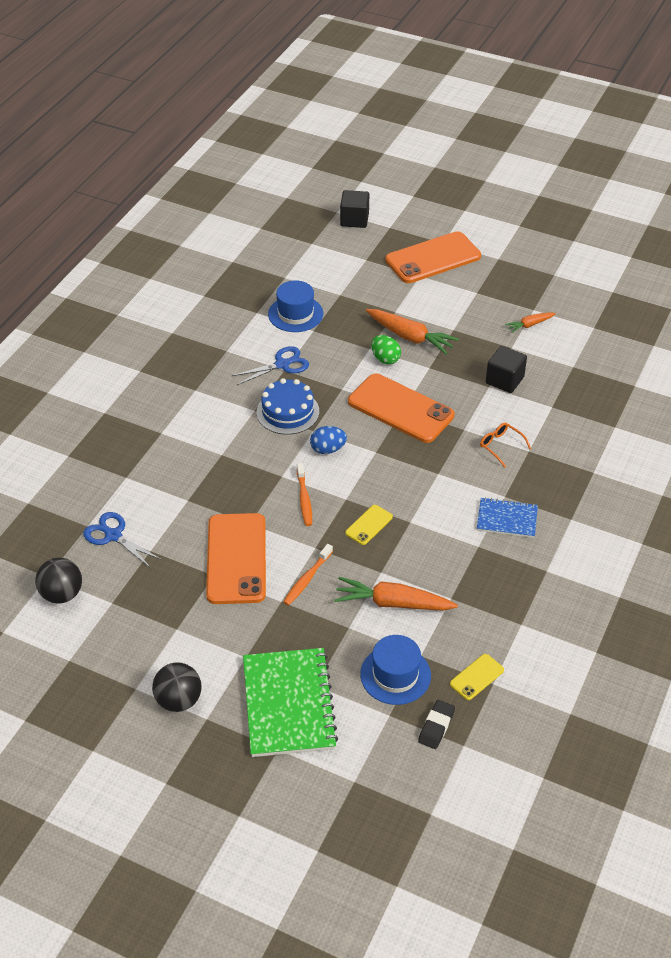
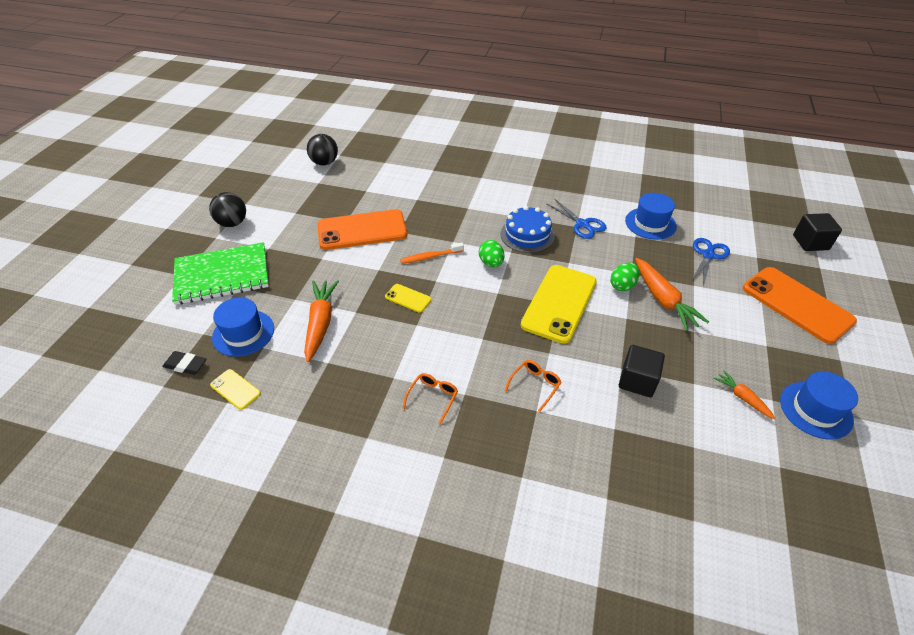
camera: 80 degrees right, 0 degrees up
blue scissors [83,512,162,568] -> blue scissors moved to [691,238,730,287]
orange toothbrush [283,544,333,606] -> none
blue egg [310,426,347,454] -> green egg [479,240,504,267]
orange phone [348,373,454,443] -> yellow phone [521,265,597,344]
orange carrot [366,309,459,355] -> orange carrot turned 45 degrees counterclockwise [635,258,709,331]
blue notebook [477,497,538,538] -> orange glasses [403,373,458,425]
none -> blue hat [780,371,858,440]

